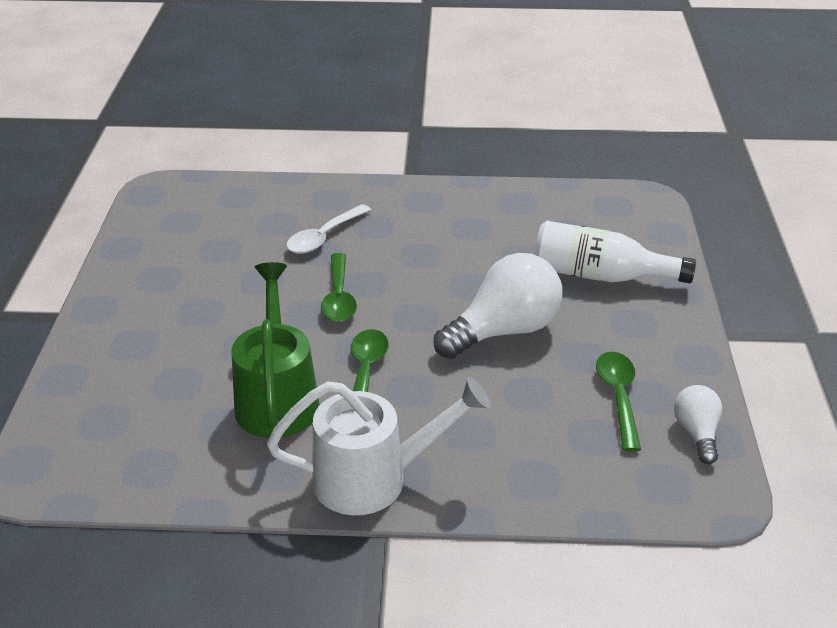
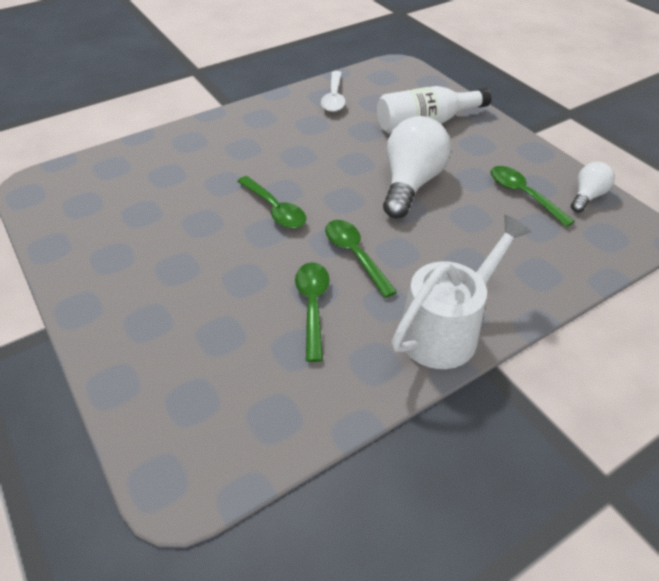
camera: 35 degrees left, 10 degrees up
green watering can [231,262,320,438] -> green spoon [295,262,329,362]
white spoon [286,204,371,254] -> white spoon moved to [321,71,346,112]
white light bulb [674,385,722,464] -> white light bulb turned 75 degrees clockwise [571,162,615,212]

